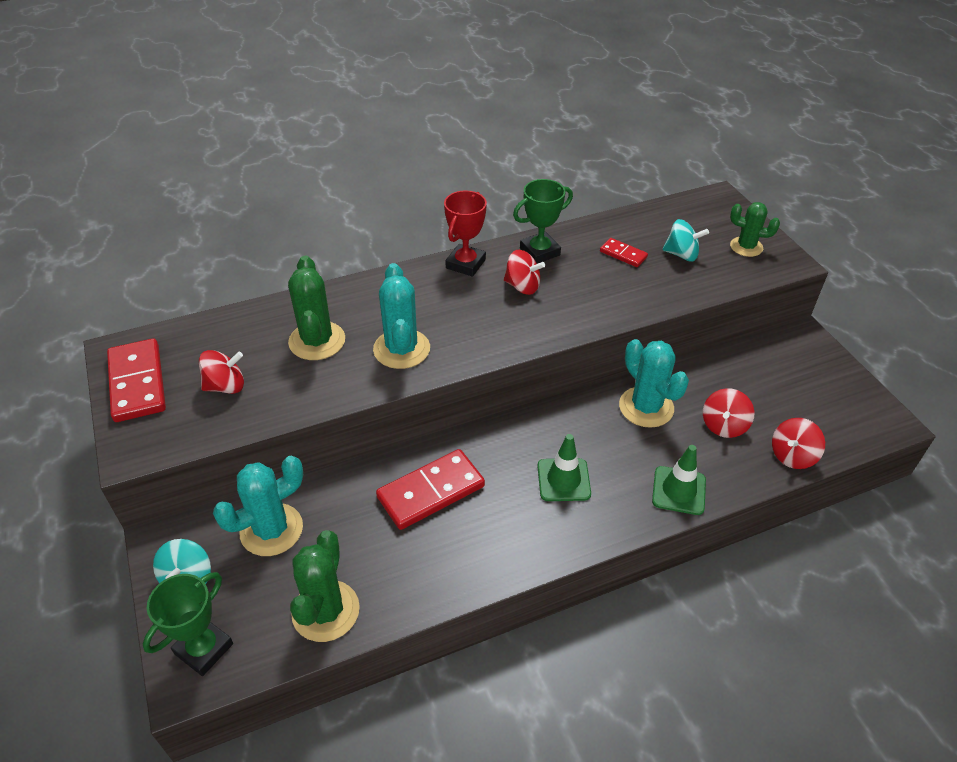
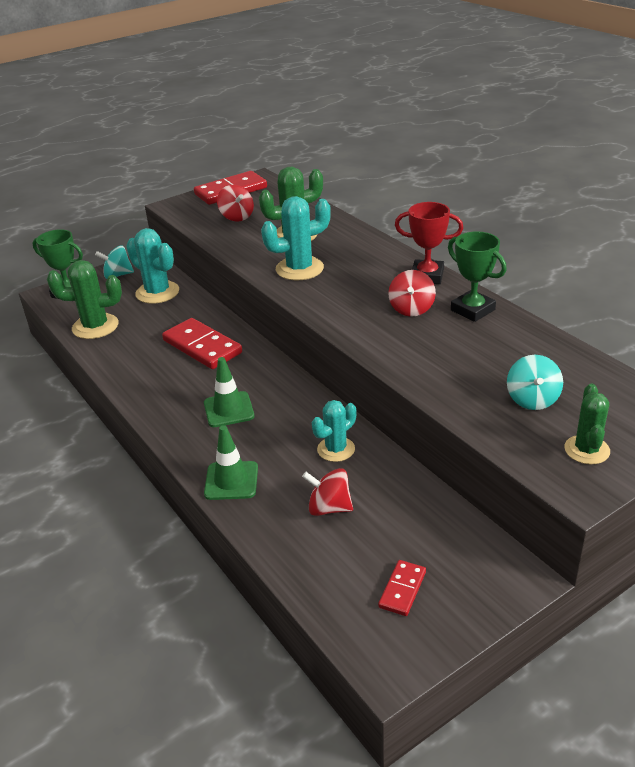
camera: 80 degrees right, 10 degrees down
red domino [600,238,648,267] -> red domino moved to [378,560,426,616]
turquoise cactus [619,339,689,428] -> turquoise cactus [312,400,356,462], size x0.65
red spinning top [772,418,825,469] -> none

